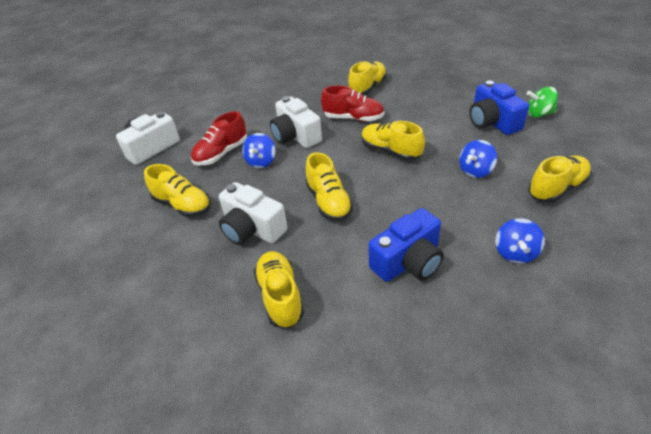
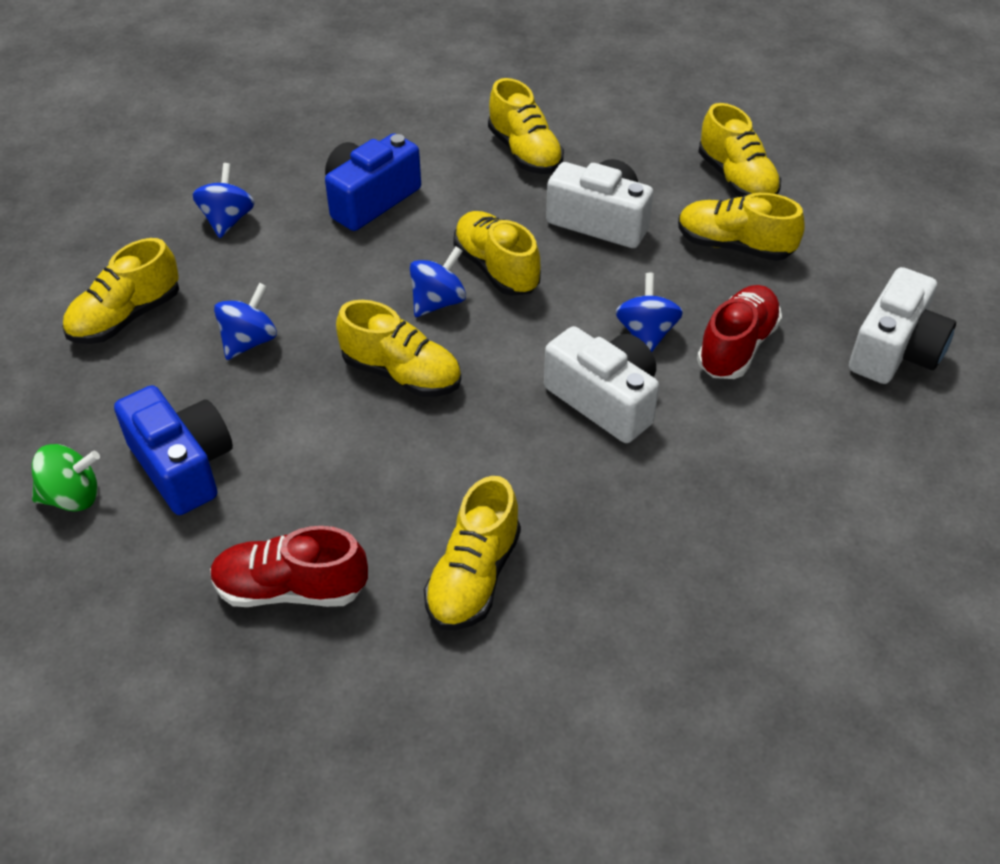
camera: 165 degrees right, 5 degrees up
red shoe [321,85,384,122] -> red shoe moved to [210,526,368,607]
none -> blue spinning top [410,247,466,317]
none -> yellow shoe [698,103,781,197]

